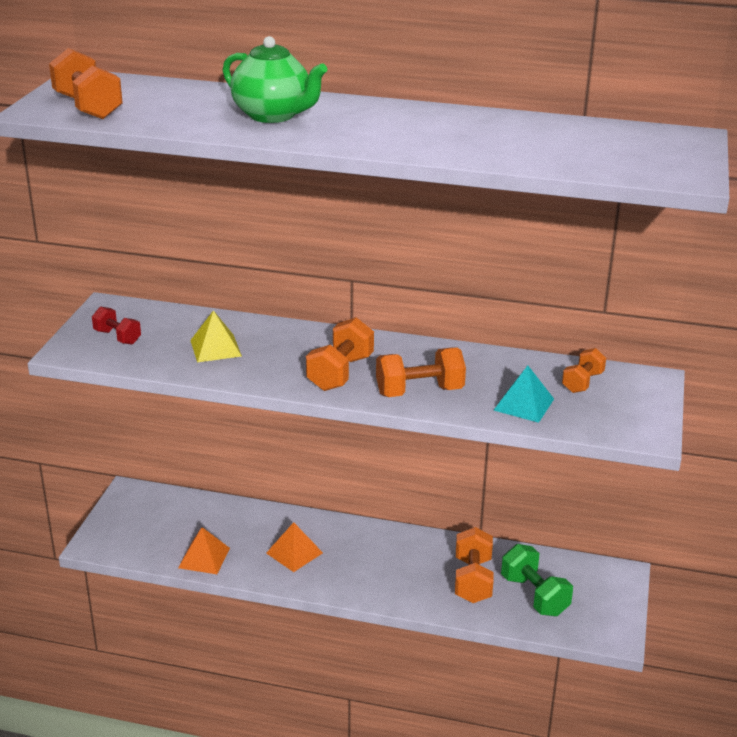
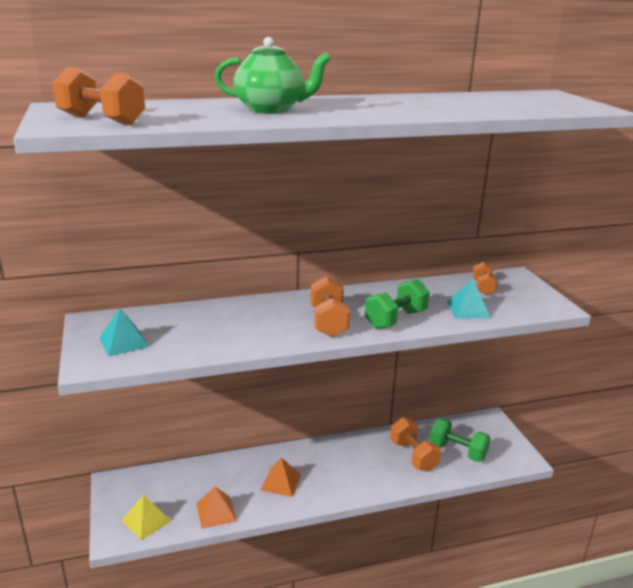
camera: 30 degrees left, 5 degrees down
red dumbbell [92,306,141,345] -> turquoise pyramid [99,308,149,356]
yellow pyramid [190,310,242,362] -> yellow pyramid moved to [121,495,171,540]
orange dumbbell [376,348,466,397] -> green dumbbell [365,279,430,329]

